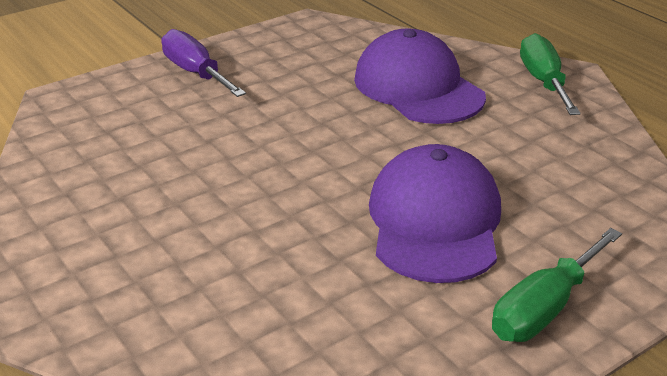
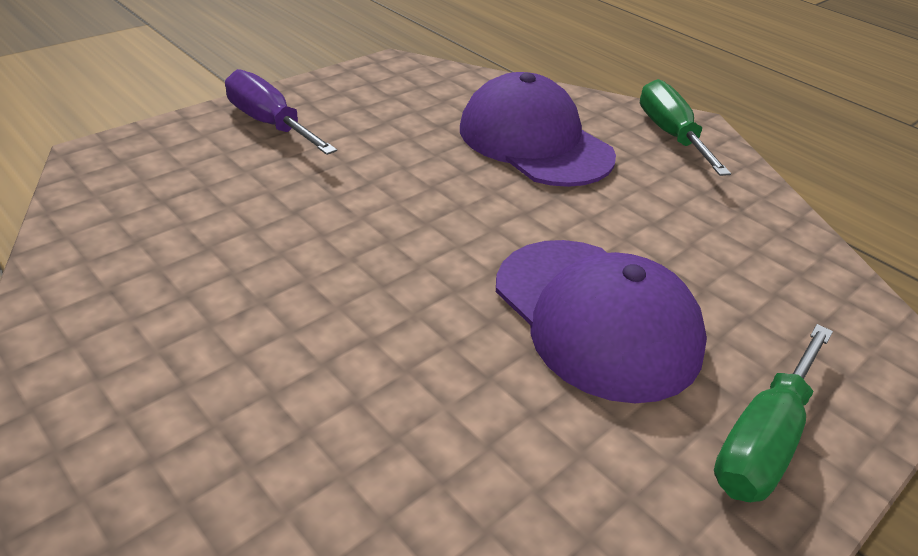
camera: 10 degrees left, 5 degrees up
purple cap [369,144,501,283] -> purple cap turned 150 degrees clockwise [496,240,707,403]

